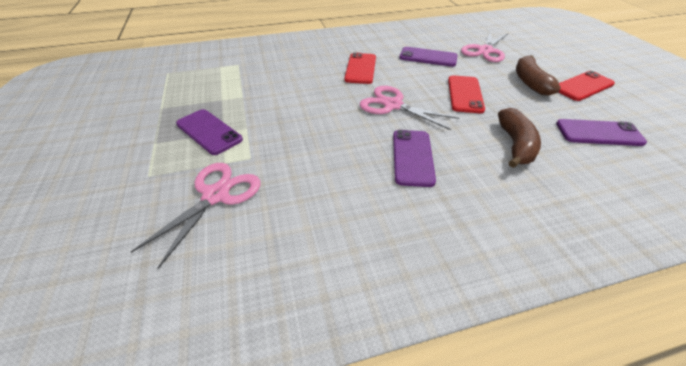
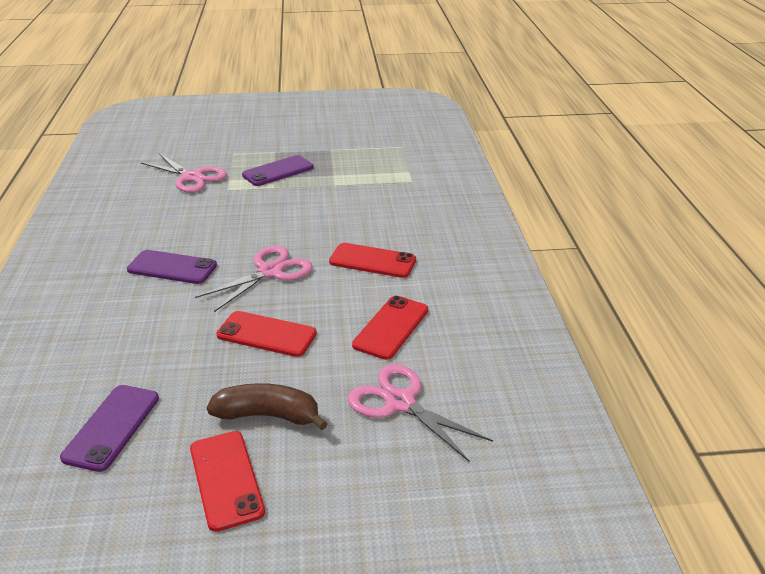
camera: 100 degrees right, 10 degrees down
purple phone [399,47,458,67] -> red phone [352,296,428,360]
brown banana [498,108,541,168] -> none

